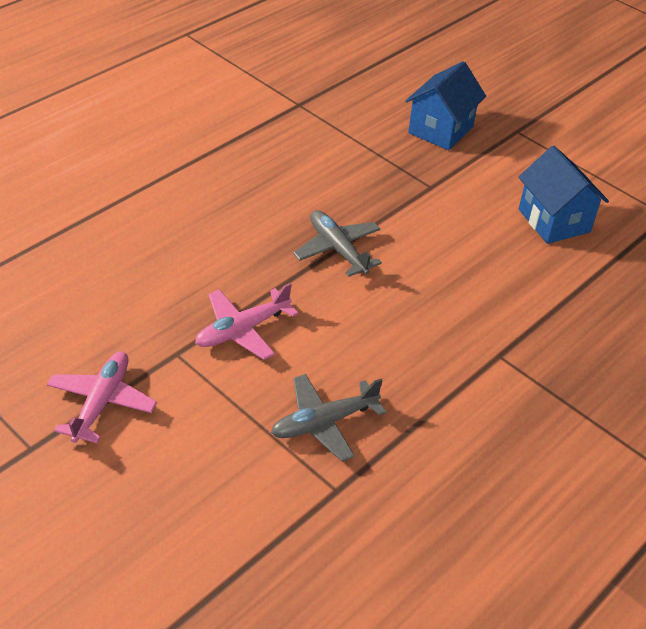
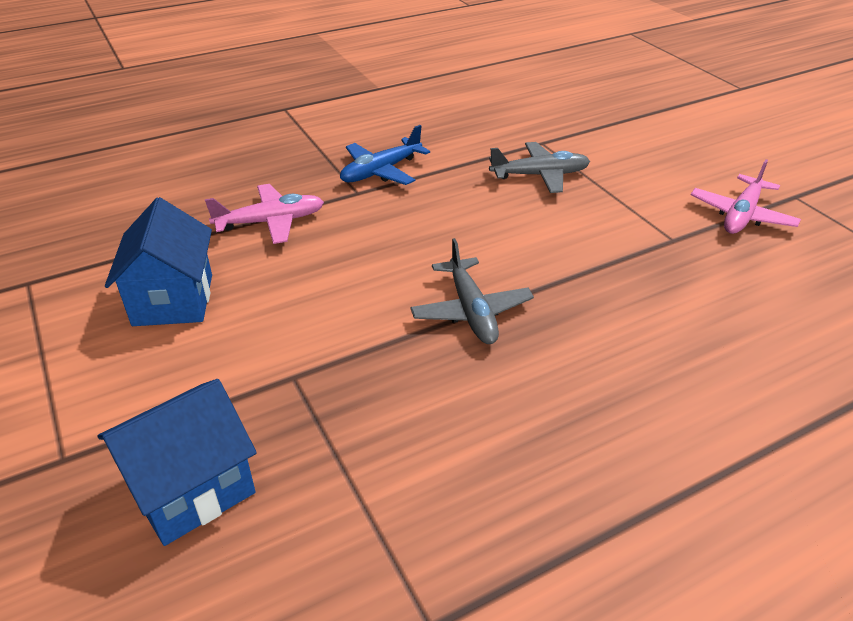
camera: 160 degrees left, 5 degrees down
pink plane [195,283,298,360] -> pink plane moved to [205,184,324,244]
none -> blue plane [340,125,430,185]

